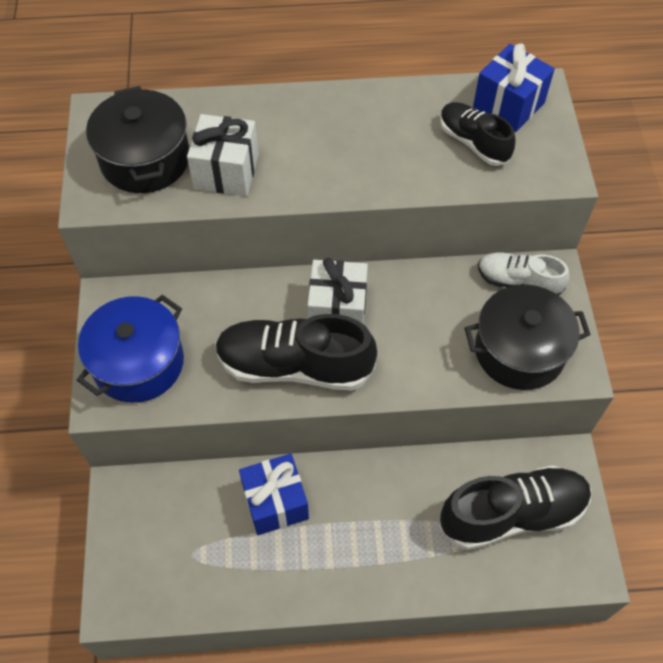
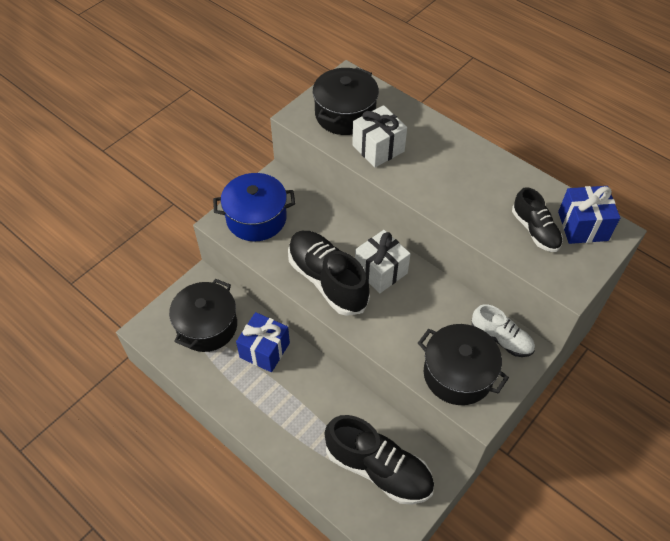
camera: 45 degrees right, 5 degrees down
black shoe [440,102,515,166] -> black shoe turned 150 degrees clockwise [512,187,563,252]
white shoe [478,252,569,296] -> white shoe turned 150 degrees clockwise [472,304,535,357]
none -> black pot [169,279,237,352]

